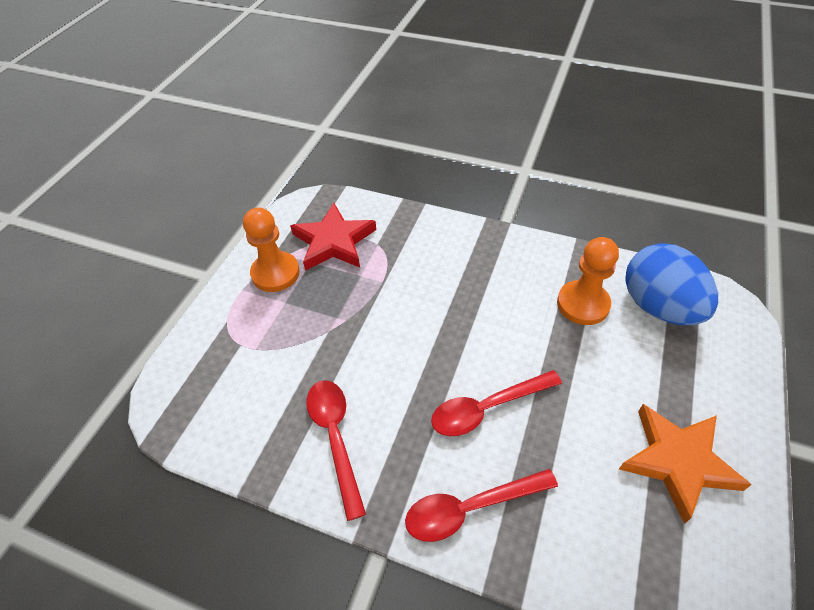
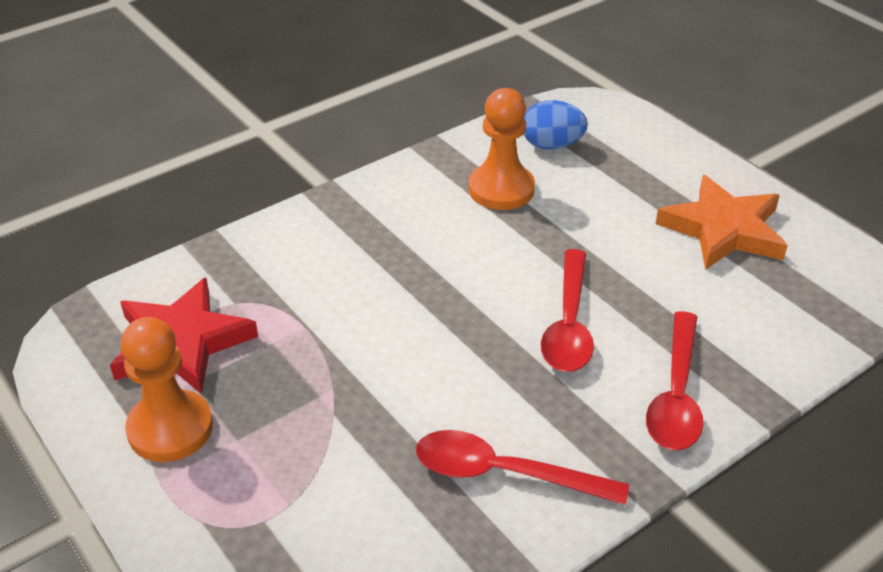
camera: 60 degrees left, 10 degrees down
blue egg [625,243,718,325] -> blue egg [524,100,588,150], size x0.58

